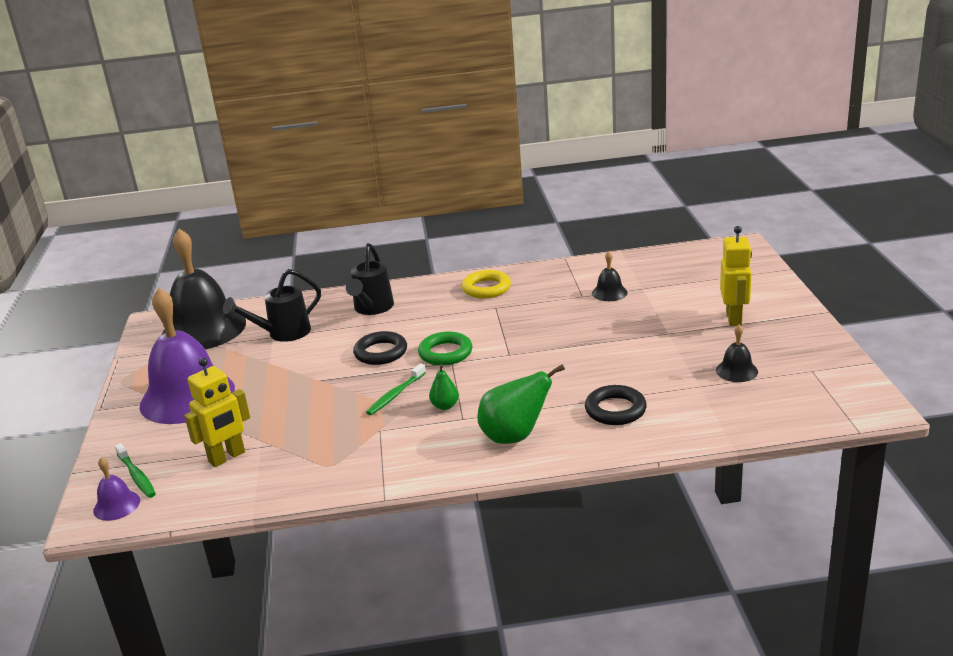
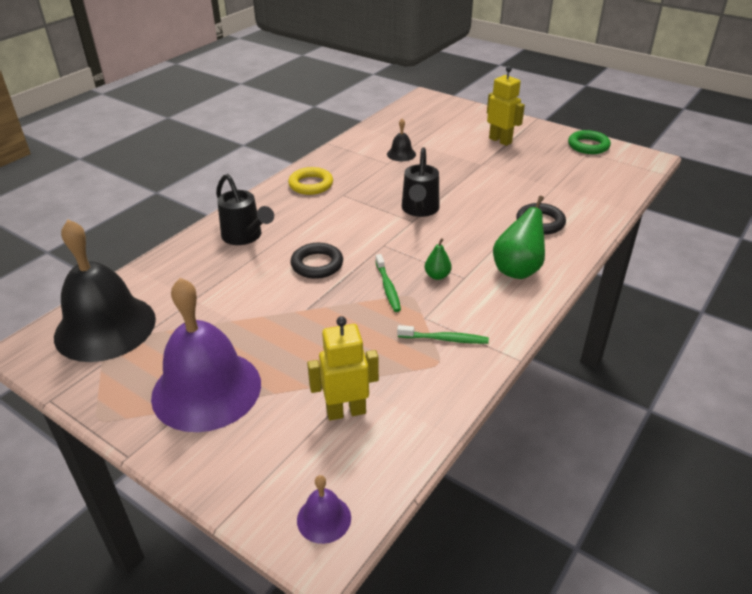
camera: 50 degrees left, 10 degrees up
green toothbrush [115,443,156,498] -> green toothbrush moved to [397,325,489,344]
yellow robot [184,358,250,467] -> yellow robot turned 105 degrees counterclockwise [307,316,379,420]
black watering can [223,269,321,342] -> black watering can moved to [402,147,439,217]
green ring [418,332,472,366] -> green ring moved to [568,130,611,154]
black bell [716,324,758,382] -> none

